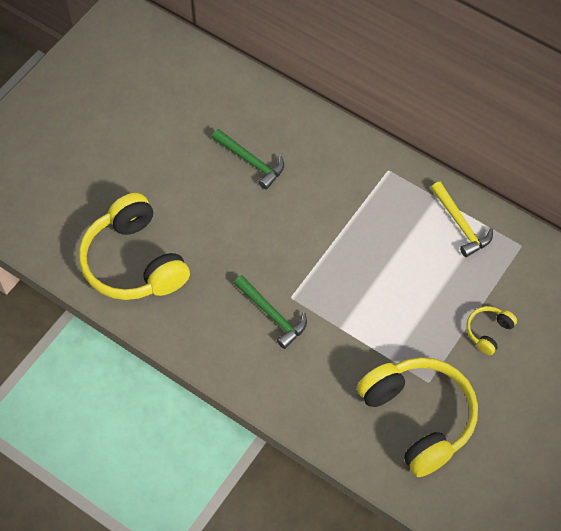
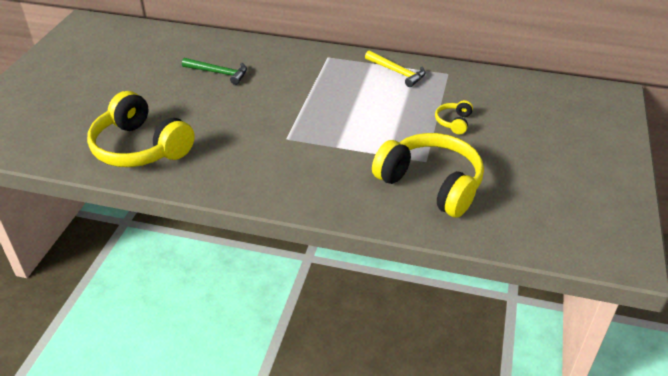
camera: 20 degrees left, 20 degrees down
green hammer [234,275,307,349] -> none

